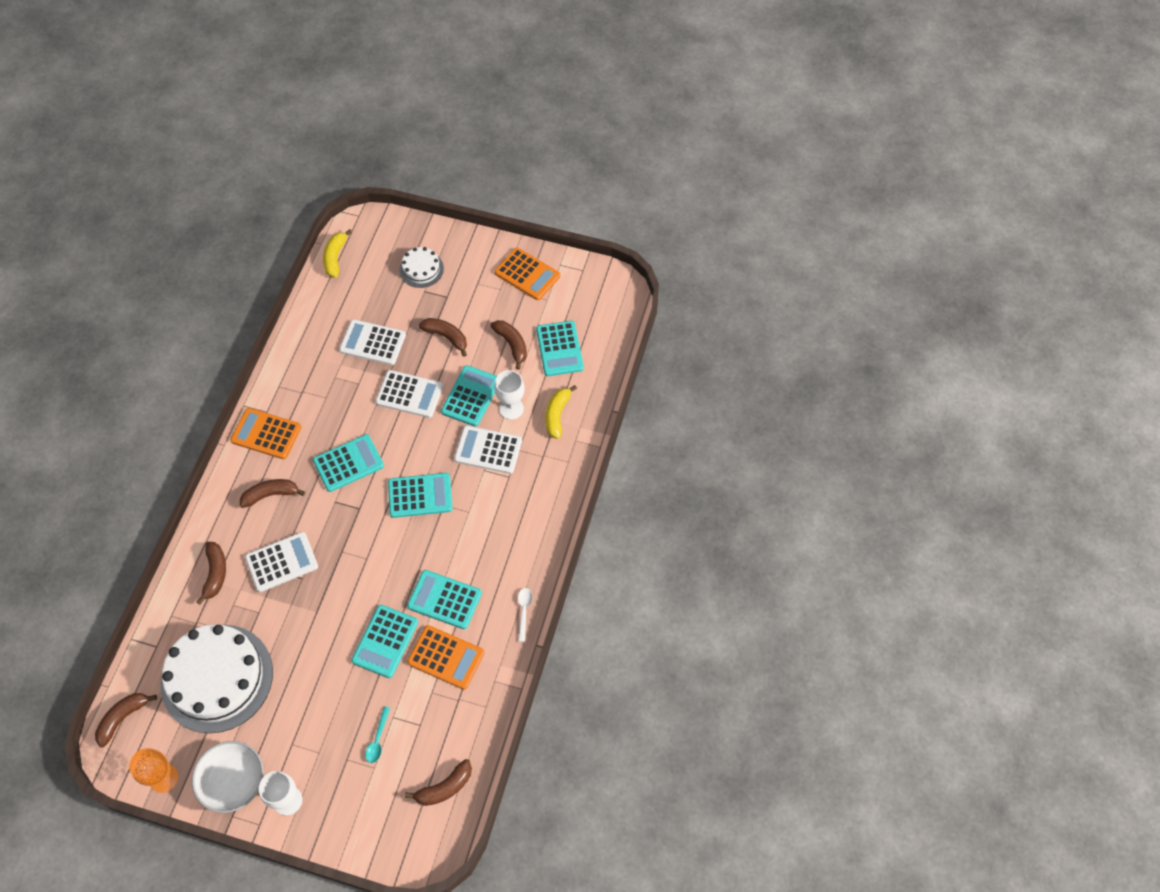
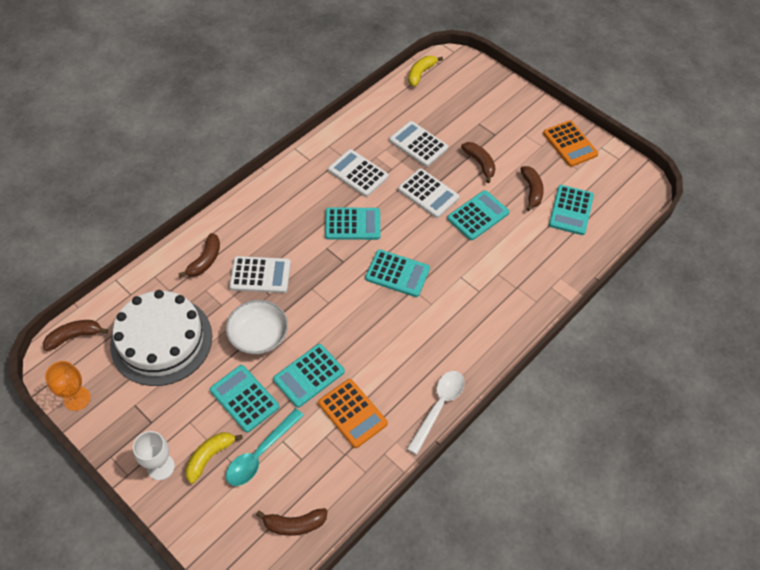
camera: 25 degrees right, 5 degrees down
white bowl [192,741,264,813] -> white bowl moved to [226,300,288,354]
orange calculator [230,408,301,459] -> none
brown banana [240,479,305,508] -> none
turquoise spoon [365,706,390,763] -> turquoise spoon [226,408,304,486], size x1.82
white cake [399,247,444,288] -> none
turquoise calculator [407,570,482,629] -> turquoise calculator moved to [210,365,279,433]
white calculator [454,425,522,474] -> white calculator moved to [328,149,389,197]
white goblet [494,370,525,420] -> none
white spoon [518,588,533,642] -> white spoon [407,371,465,455], size x1.82
yellow banana [545,385,577,439] -> yellow banana moved to [185,432,243,484]

